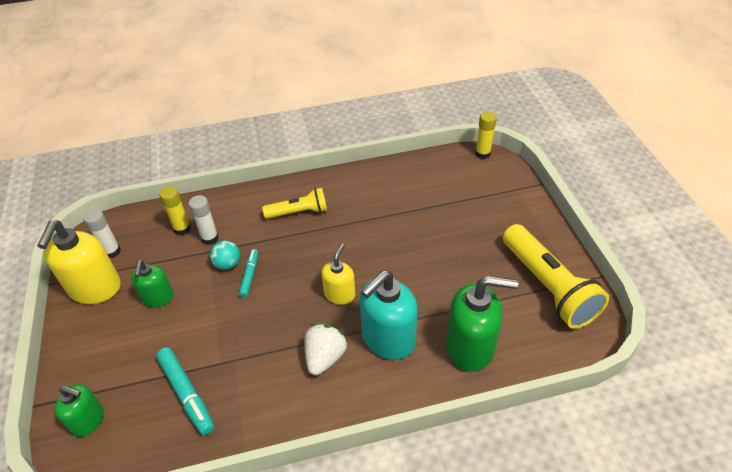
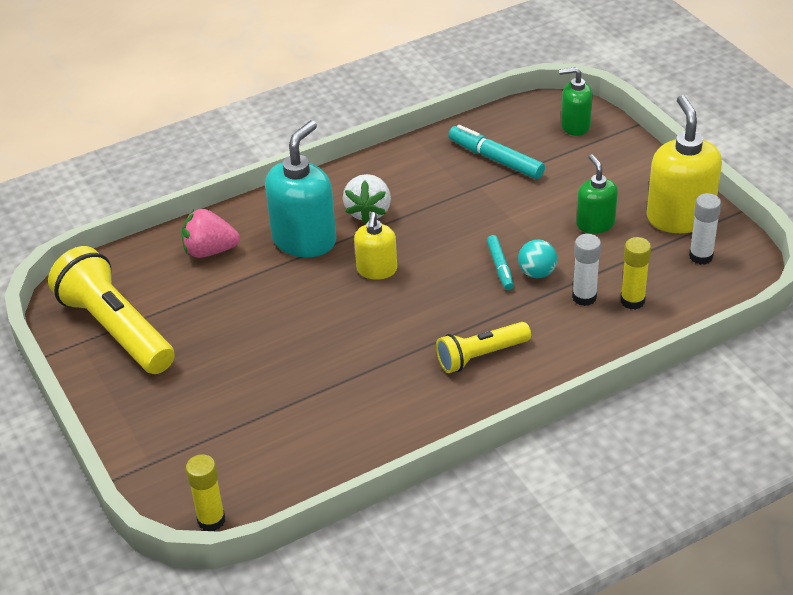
camera: 165 degrees right, 5 degrees down
green soap dispenser [446,276,518,372] -> pink strawberry [181,209,240,258]

